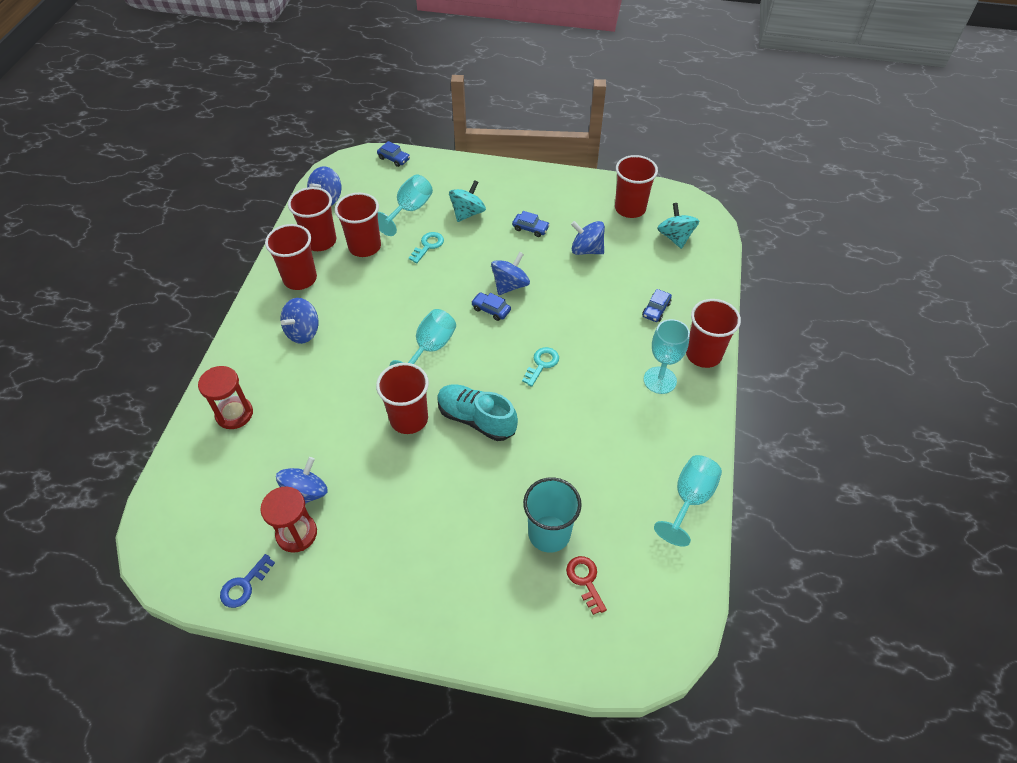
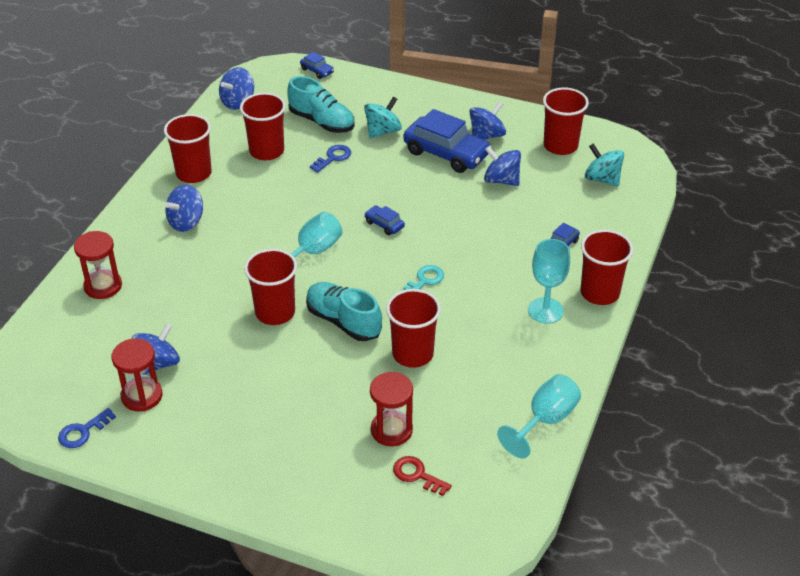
camera: 10 degrees right, 10 degrees down
red cup [288,187,336,251] -> red cup moved to [386,289,441,368]
turquoise goblet [378,175,433,236] -> turquoise shoe [287,76,355,133]
turquoise key [409,232,444,263] -> blue key [310,145,351,173]
blue spinning top [491,252,530,295] -> blue spinning top moved to [470,101,506,140]
blue car [512,211,550,237] -> blue car [403,109,492,173], size x2.19
turquoise cup [523,477,582,553] -> red hourglass [370,372,413,446]
red key [566,556,607,615] -> red key turned 45 degrees counterclockwise [393,456,452,496]
turquoise spinning top [657,203,699,249] -> turquoise spinning top turned 45 degrees counterclockwise [585,144,624,187]

